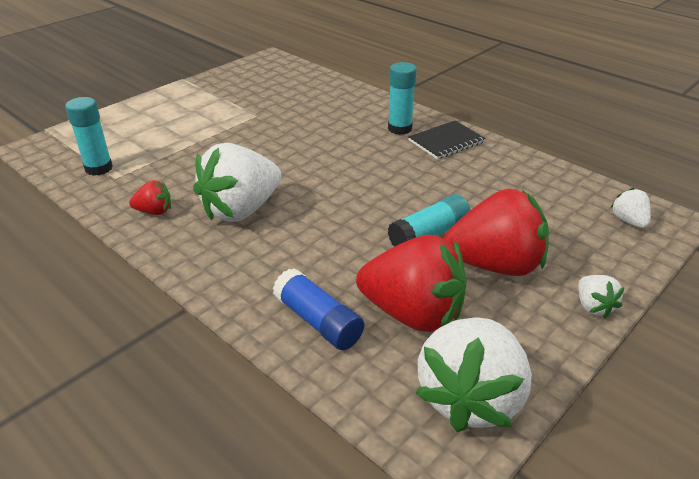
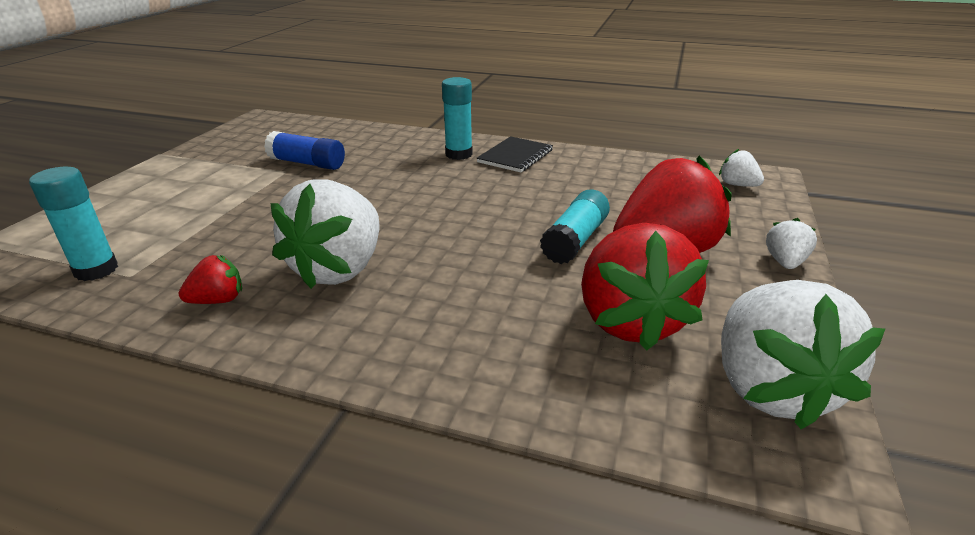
camera: 25 degrees left, 5 degrees down
blue glue stick [273,268,364,350] -> blue glue stick moved to [264,131,345,170]
red strawberry [356,235,467,332] -> red strawberry turned 90 degrees clockwise [581,223,709,350]
white strawberry [578,275,624,318] -> white strawberry turned 120 degrees counterclockwise [766,218,817,269]

